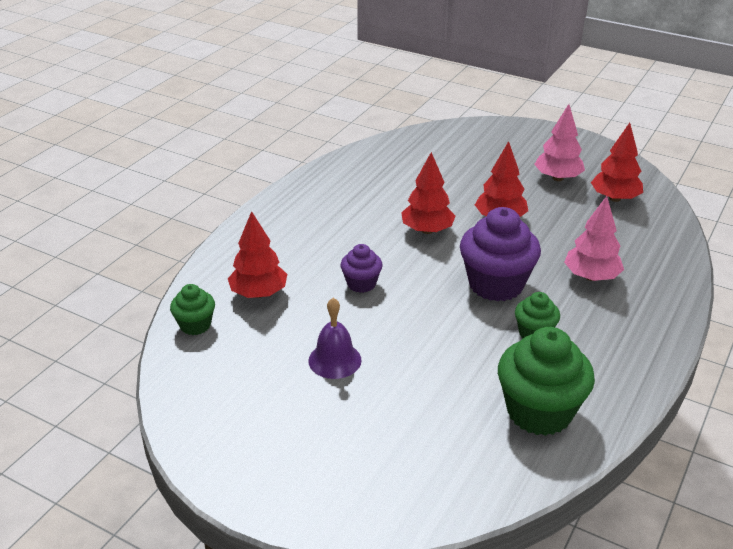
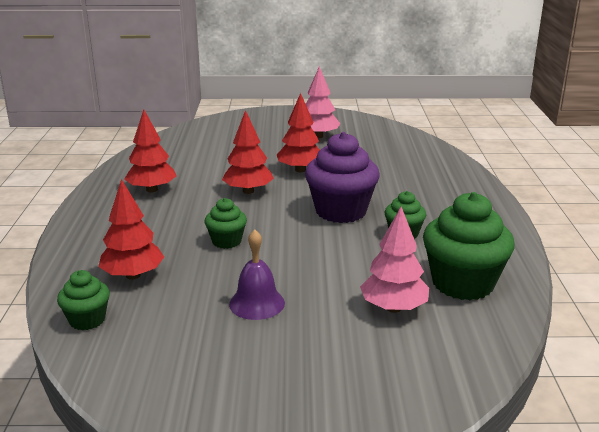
camera: 30 degrees left, 10 degrees down
purple cupcake [341,244,383,293] -> green cupcake [205,198,247,249]
pink tree [564,196,624,281] -> pink tree moved to [360,207,429,313]
red tree [591,123,643,202] -> red tree moved to [124,109,176,192]

